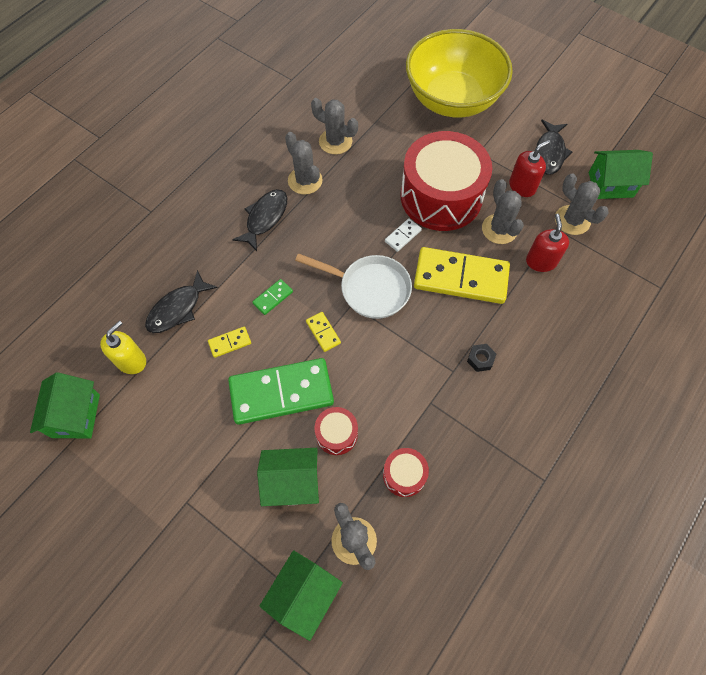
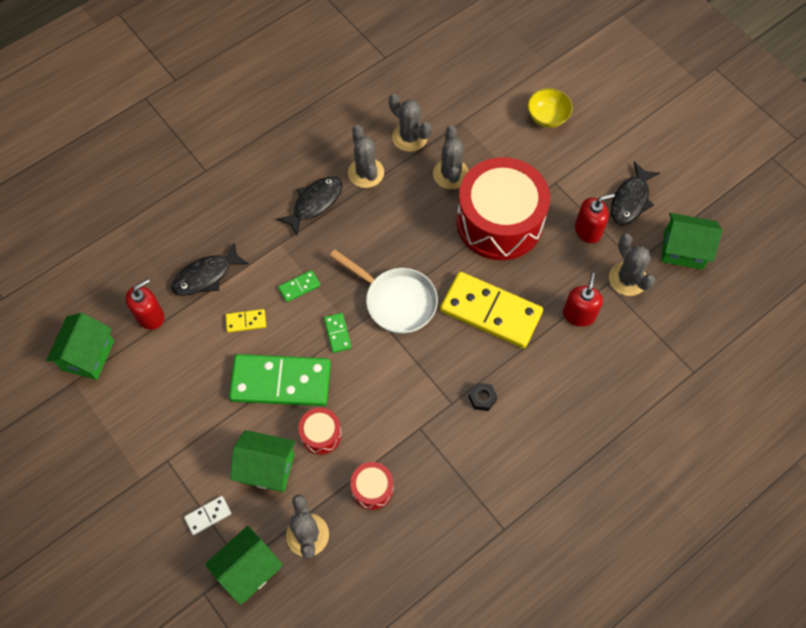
camera: 15 degrees right, 0 degrees up
yellow soap dispenser [100,321,146,374] -> red soap dispenser [126,279,164,330]
yellow domino [306,312,341,352] -> green domino [324,313,352,353]
white domino [385,218,422,252] -> white domino moved to [184,496,231,535]
yellow bowl [406,29,513,118] -> yellow bowl [528,88,572,128], size x0.40
grey cactus [482,179,524,244] -> grey cactus moved to [433,125,469,189]

